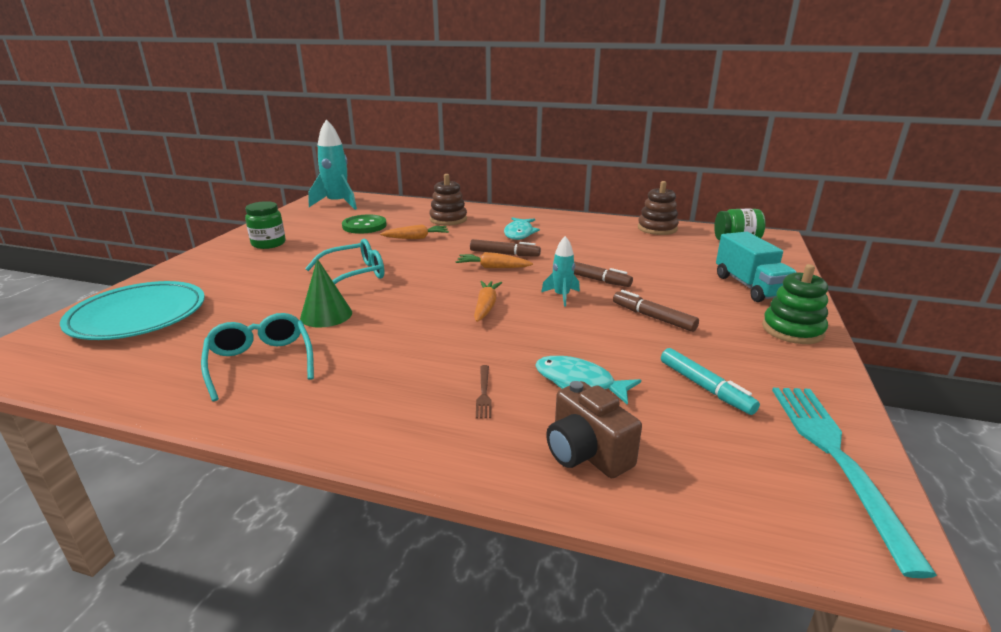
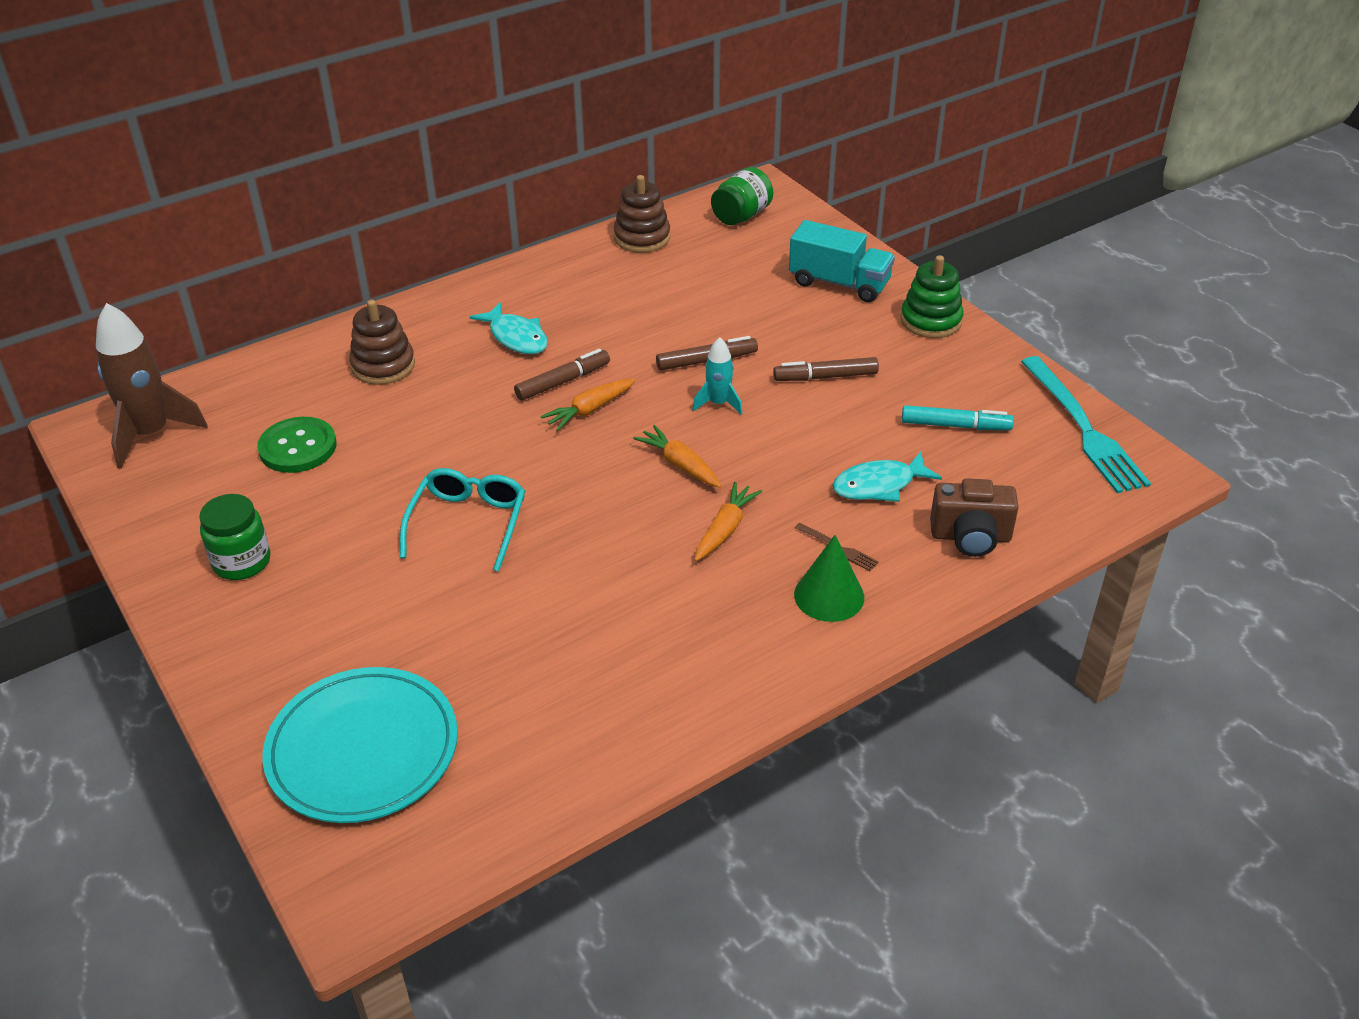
camera: 50 degrees left, 15 degrees up
turquoise glasses [201,313,314,401] -> none
green cone [300,259,352,328] -> green cone moved to [794,535,864,622]
turquoise rocket [308,119,357,210] -> brown rocket [96,303,208,469]
orange carrot [380,224,449,239] -> orange carrot moved to [695,482,762,561]
turquoise fork [772,388,937,578] -> turquoise fork turned 150 degrees counterclockwise [1021,356,1151,493]

